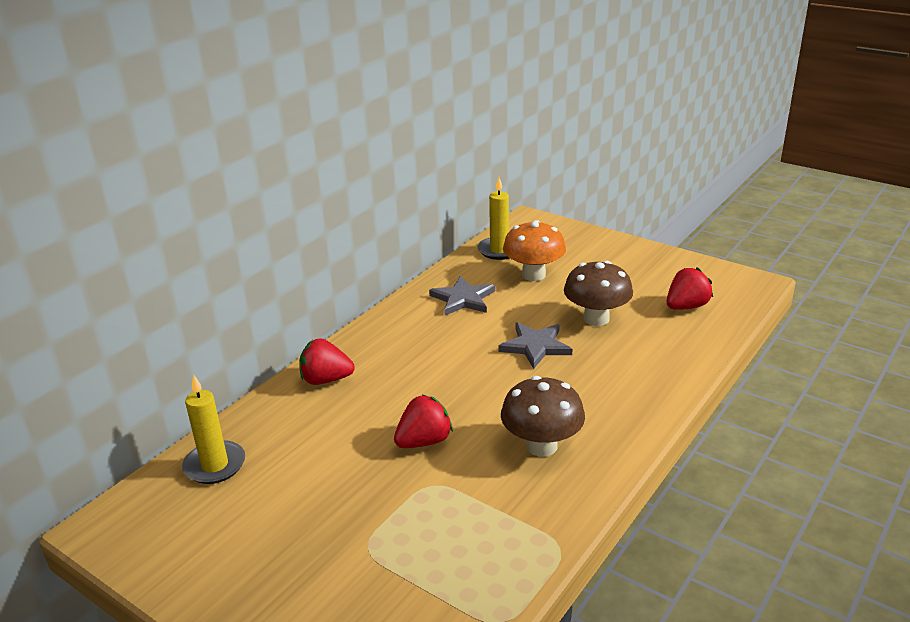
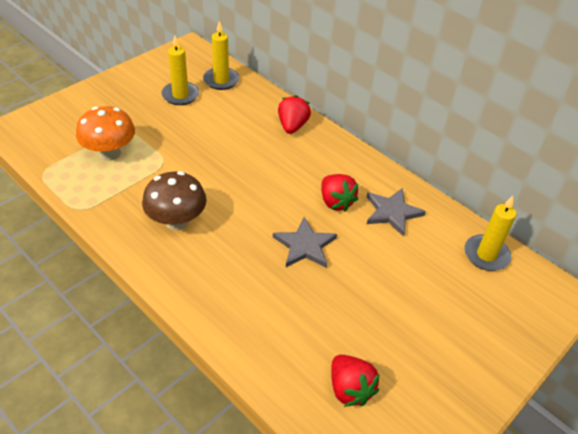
camera: 95 degrees right, 15 degrees up
red strawberry [394,394,453,448] -> red strawberry moved to [321,174,358,211]
orange mushroom [503,220,566,281] -> orange mushroom moved to [76,106,135,161]
brown mushroom [564,261,633,326] -> none
none -> yellow candle [161,36,199,105]

